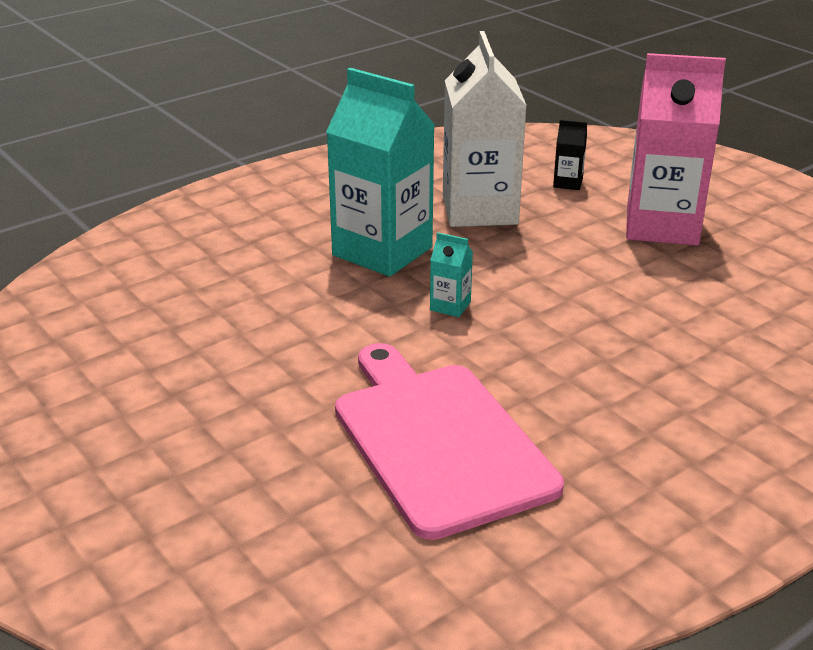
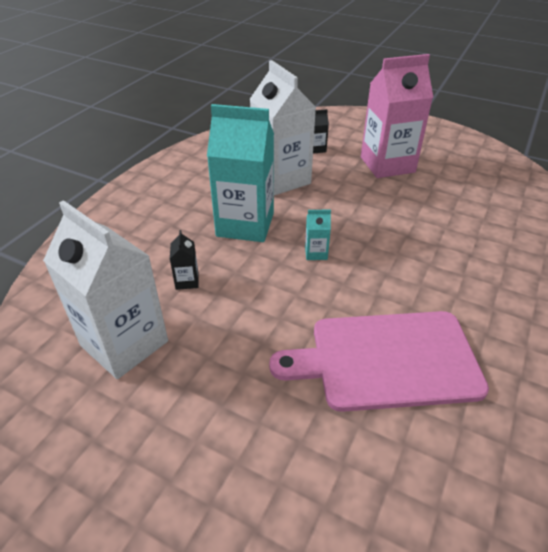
camera: 25 degrees left, 10 degrees up
pink cutting board [335,343,564,540] -> pink cutting board turned 45 degrees counterclockwise [269,311,489,412]
none -> white carton [43,200,168,379]
none -> black carton [170,230,199,290]

